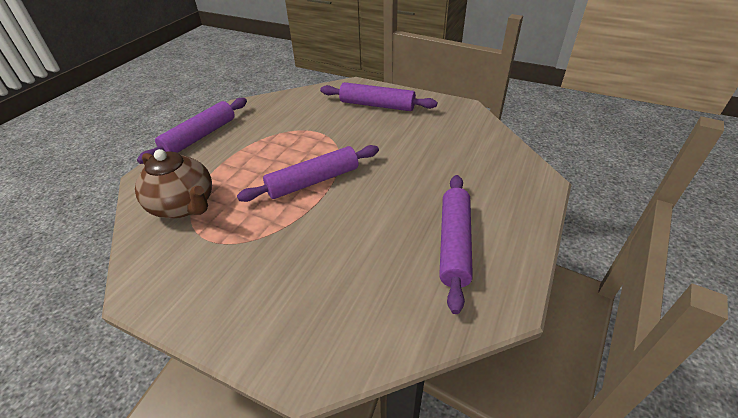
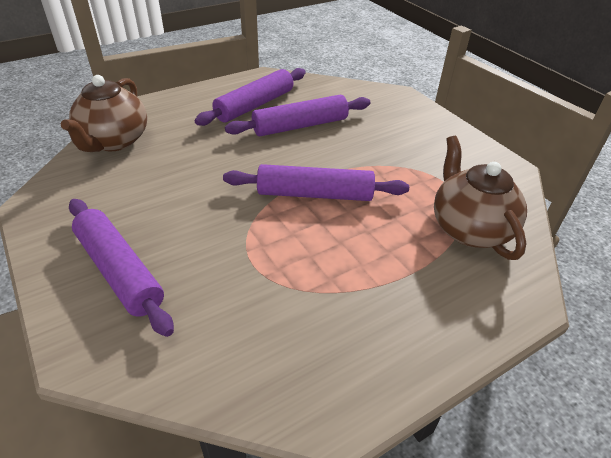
camera: 150 degrees left, 0 degrees up
purple rolling pin [137,98,247,164] -> purple rolling pin moved to [225,95,370,136]
none -> brown teapot [61,75,147,152]

